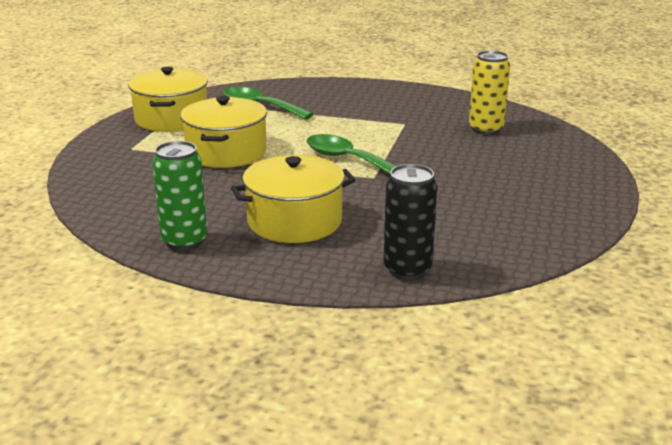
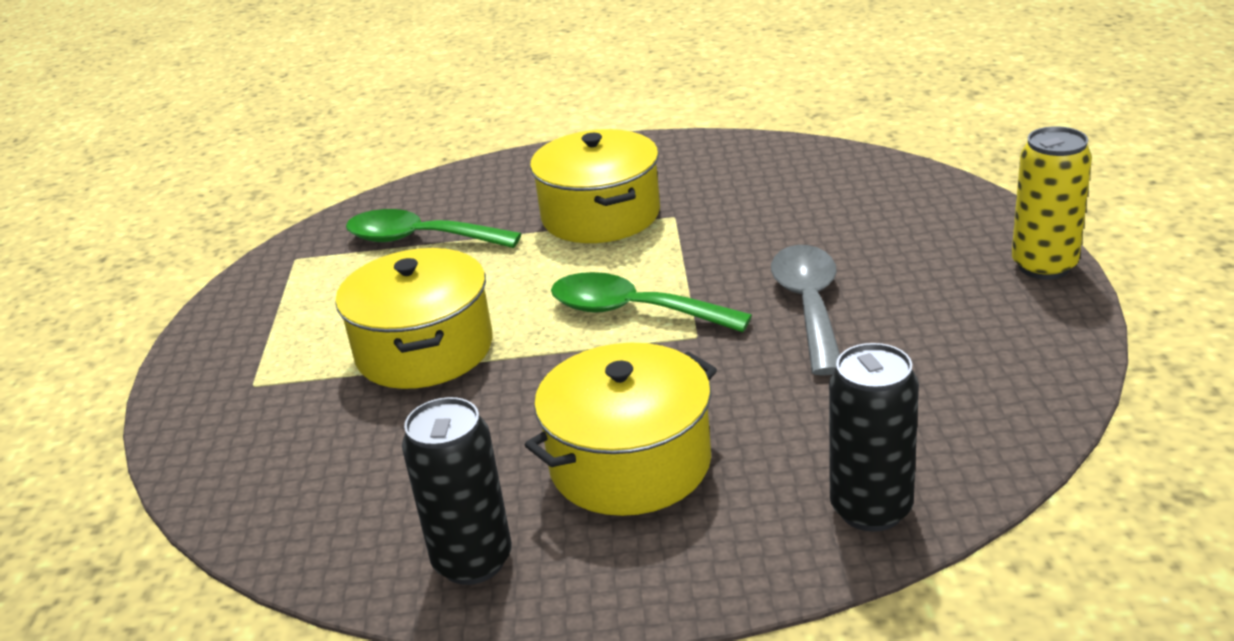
camera: 15 degrees left, 5 degrees up
yellow pot [128,67,208,132] -> yellow pot moved to [530,129,660,243]
green can [152,141,207,251] -> black can [402,397,512,585]
yellow can [469,51,510,135] -> yellow can moved to [1012,126,1092,279]
none -> grey spoon [771,245,840,376]

